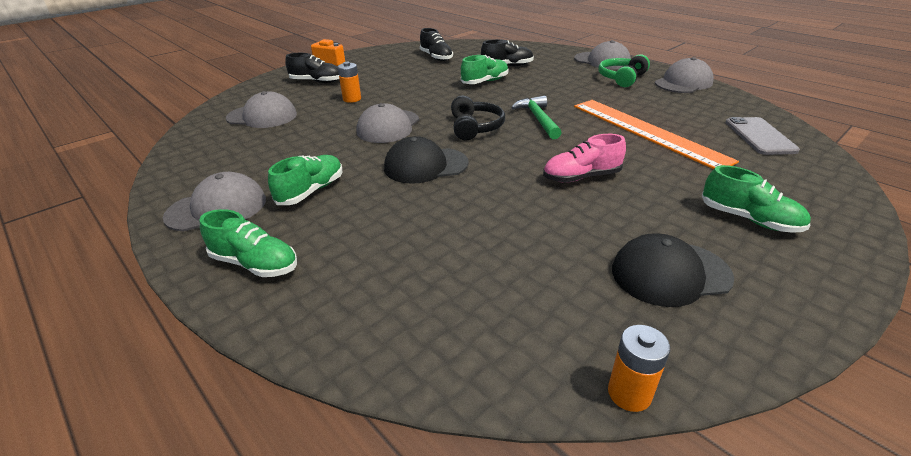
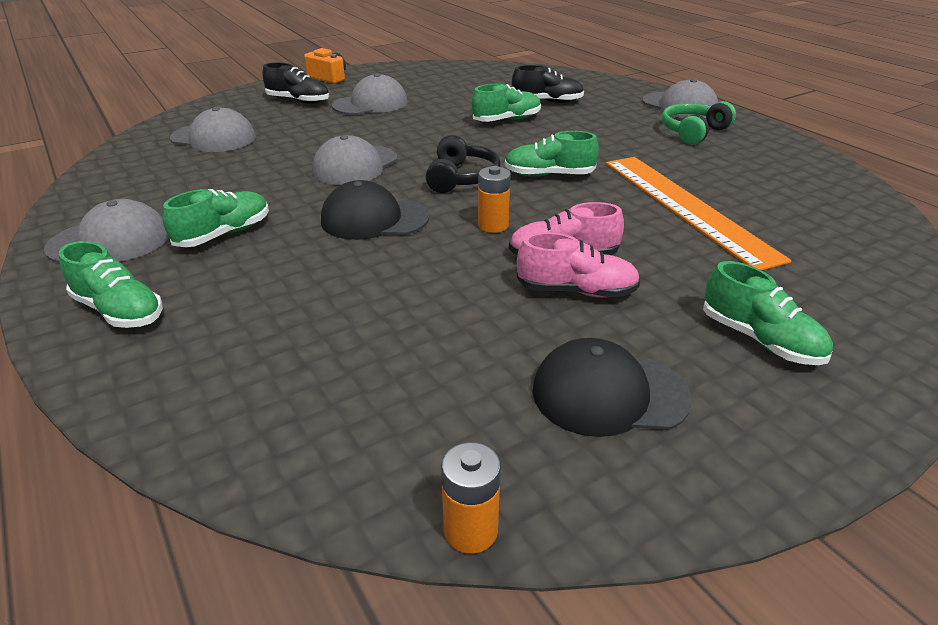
camera: 10 degrees right, 0 degrees up
orange battery [338,62,361,103] -> orange battery moved to [478,166,511,233]
black shoe [420,28,453,61] -> none
green hammer [511,96,562,139] -> green shoe [505,131,599,177]
grey cap [655,57,714,93] -> grey cap moved to [332,73,408,115]
grey phone [726,117,800,155] -> none
none -> pink shoe [517,232,640,297]

